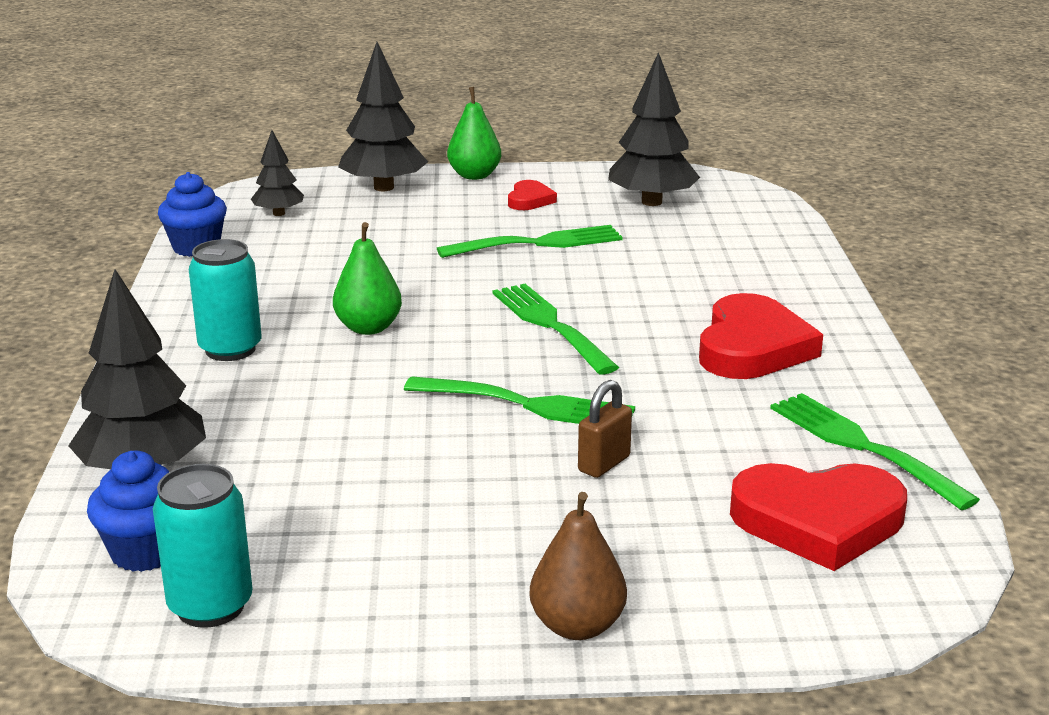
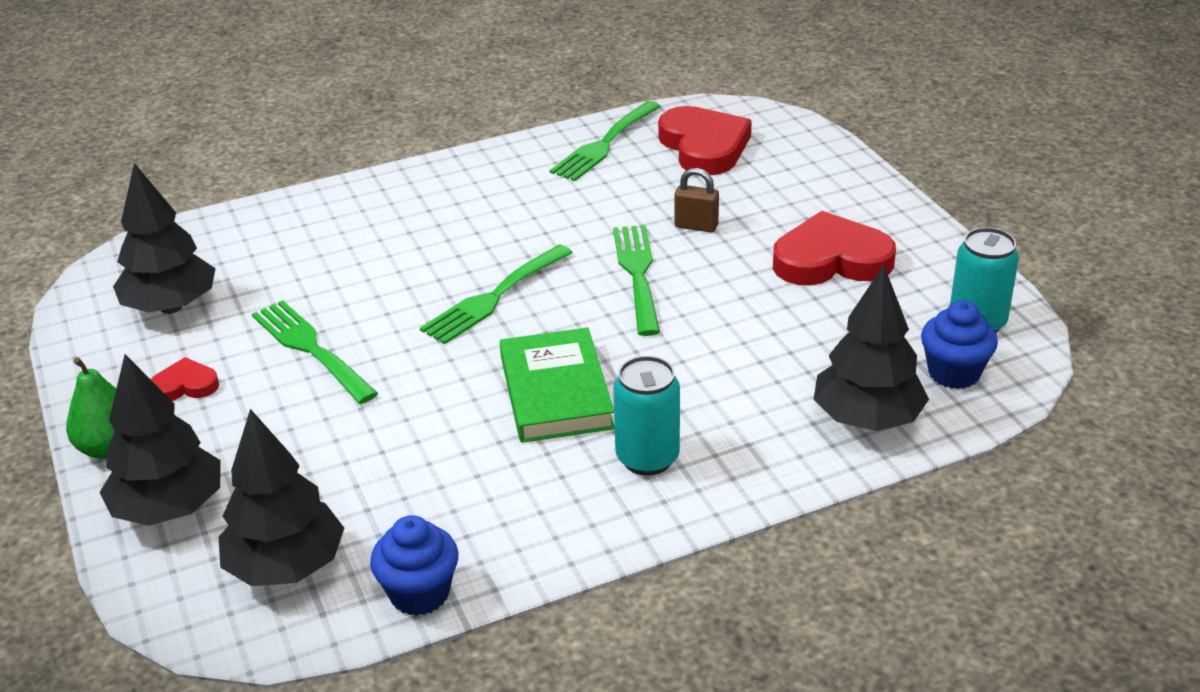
camera: 110 degrees left, 10 degrees up
black tree [251,130,304,216] -> black tree [219,409,344,586], size x1.76
green pear [333,222,402,335] -> green book [500,327,615,443]
brown pear [529,492,627,640] -> none
red heart [699,293,823,379] -> red heart moved to [773,211,896,286]

